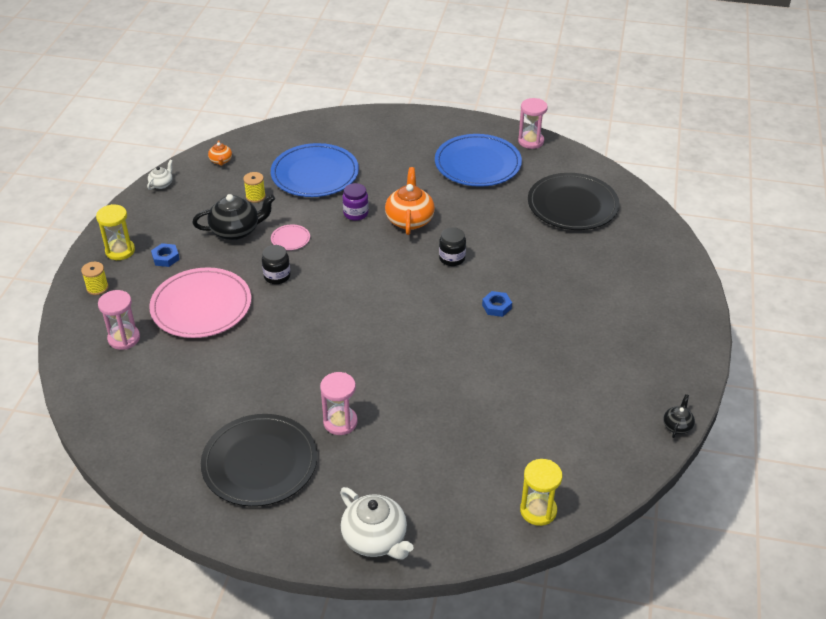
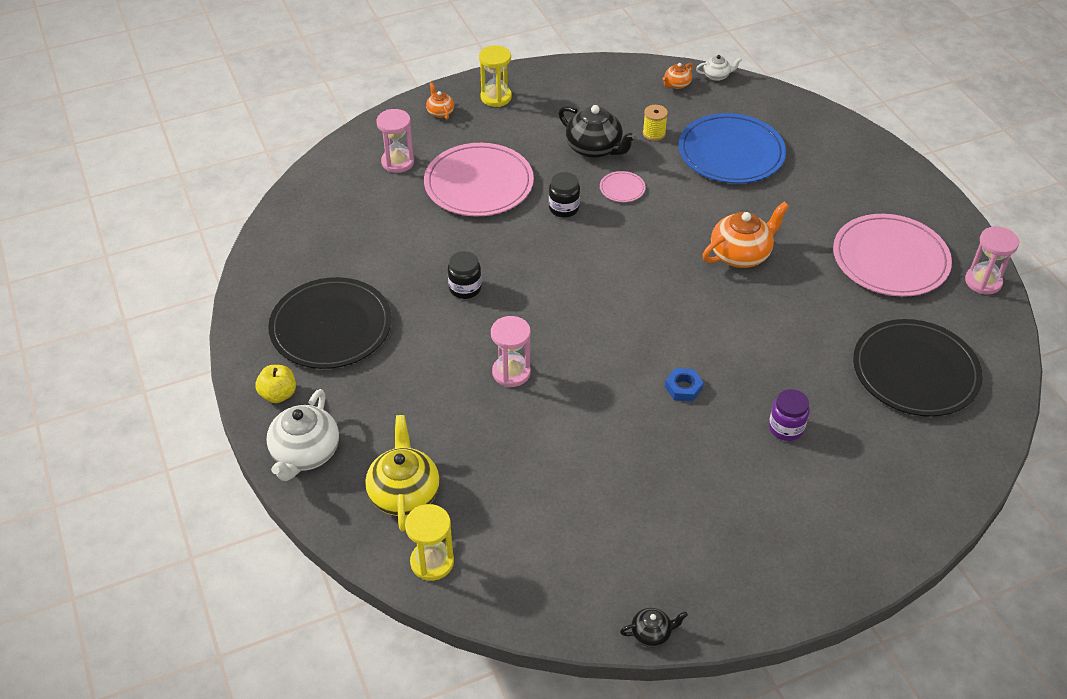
camera: 55 degrees right, 5 degrees up
yellow spool [81,262,109,295] -> orange teapot [426,82,454,119]
white teapot [147,160,173,190] -> white teapot moved to [696,55,742,81]
blue nut [151,243,180,267] -> none
pink hourglass [320,372,358,435] -> pink hourglass moved to [491,316,531,387]
purple jar [343,183,369,221] -> purple jar moved to [769,389,810,441]
blue plate [435,134,522,187] -> pink plate [833,214,952,297]
black jar [439,227,466,266] -> black jar moved to [448,251,481,299]
none -> yellow apple [255,365,296,403]
none -> yellow teapot [365,415,440,531]

